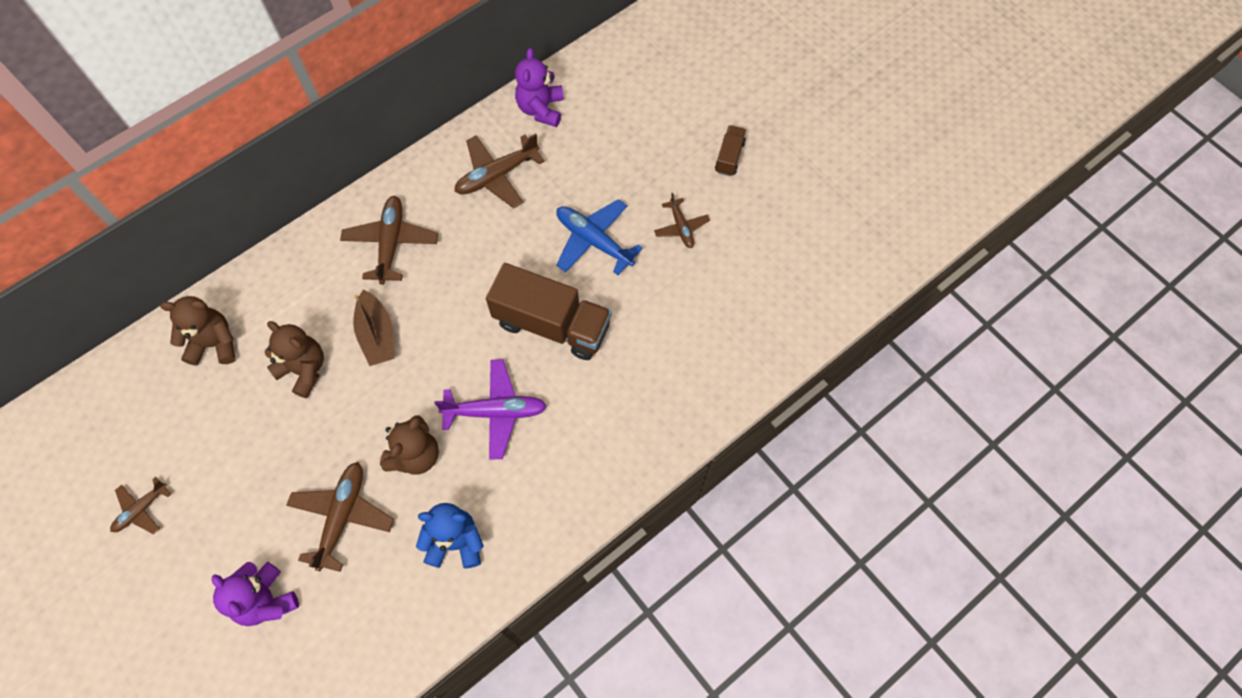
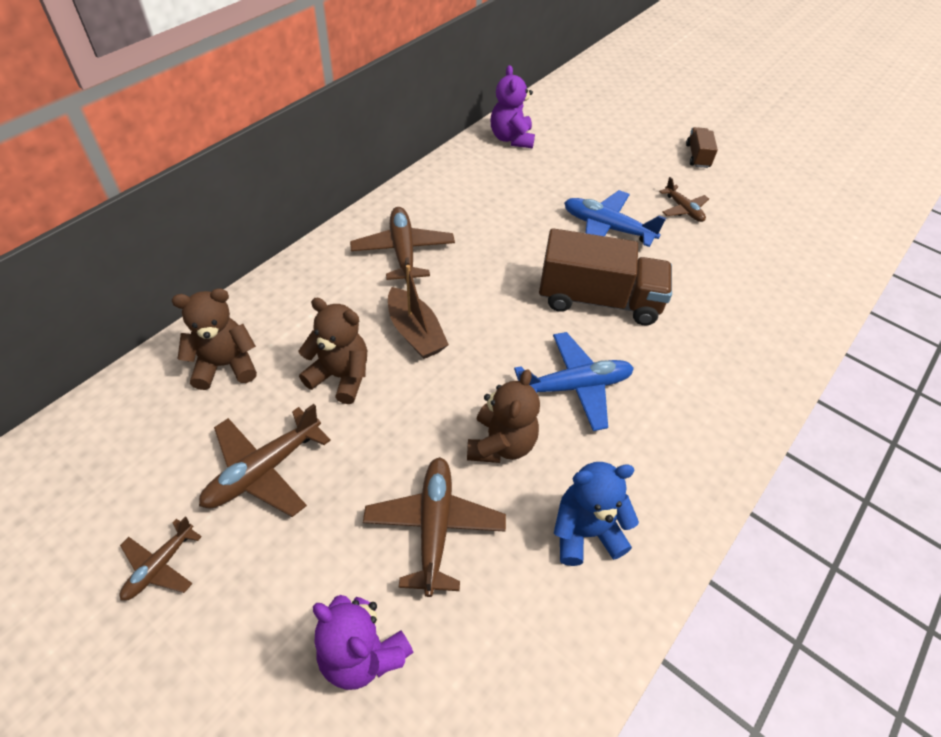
camera: 15 degrees left, 15 degrees down
purple plane [434,359,547,460] -> blue plane [514,332,634,431]
brown plane [454,134,545,208] -> brown plane moved to [199,404,331,517]

